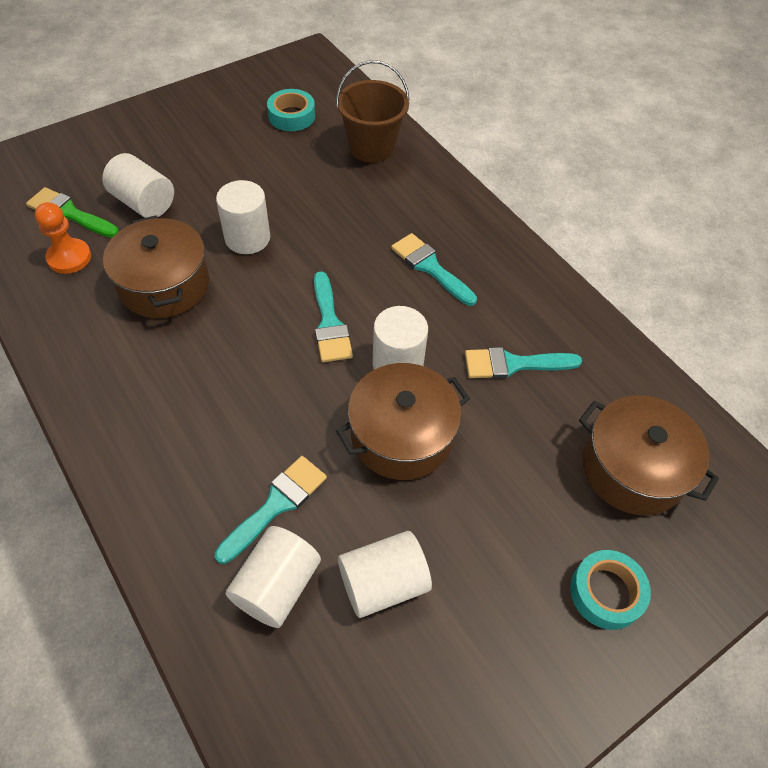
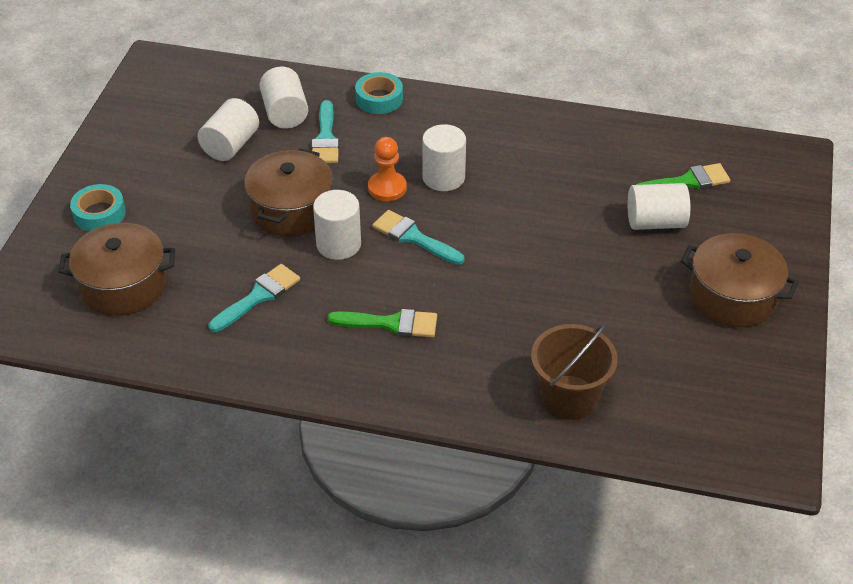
camera: 140 degrees right, 10 degrees down
orange pawn [35,202,91,274] -> orange pawn moved to [368,137,407,201]
brown pot [103,215,209,318] -> brown pot moved to [681,233,799,327]
white cylinder [216,180,270,254] -> white cylinder moved to [422,124,466,191]
turquoise tape [267,89,315,131] -> turquoise tape moved to [355,72,403,114]
turquoise brush [391,233,477,306] -> green brush [327,309,437,337]

